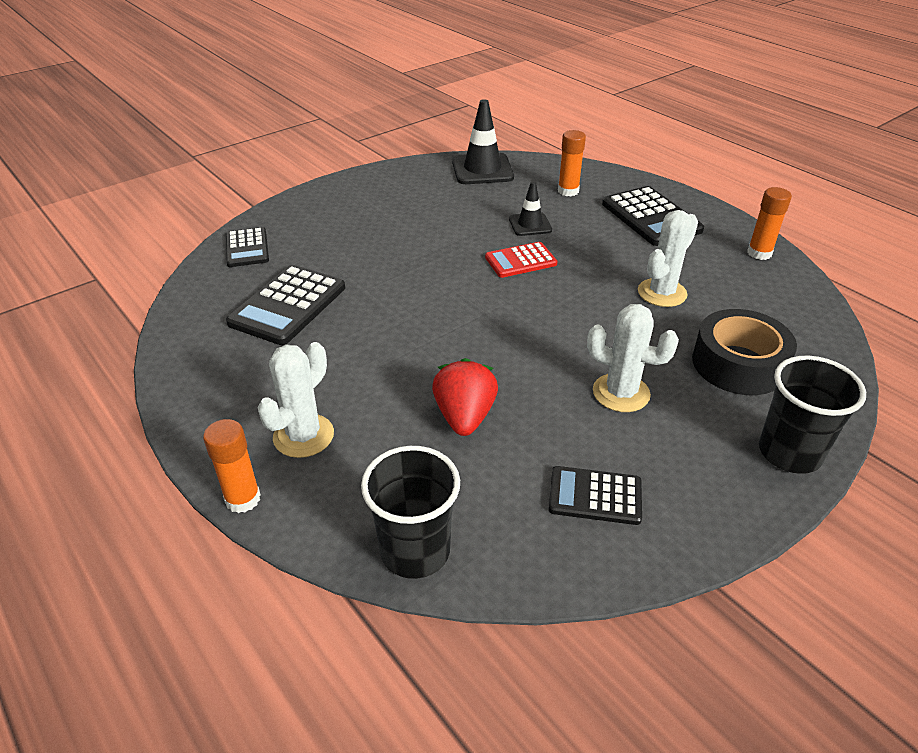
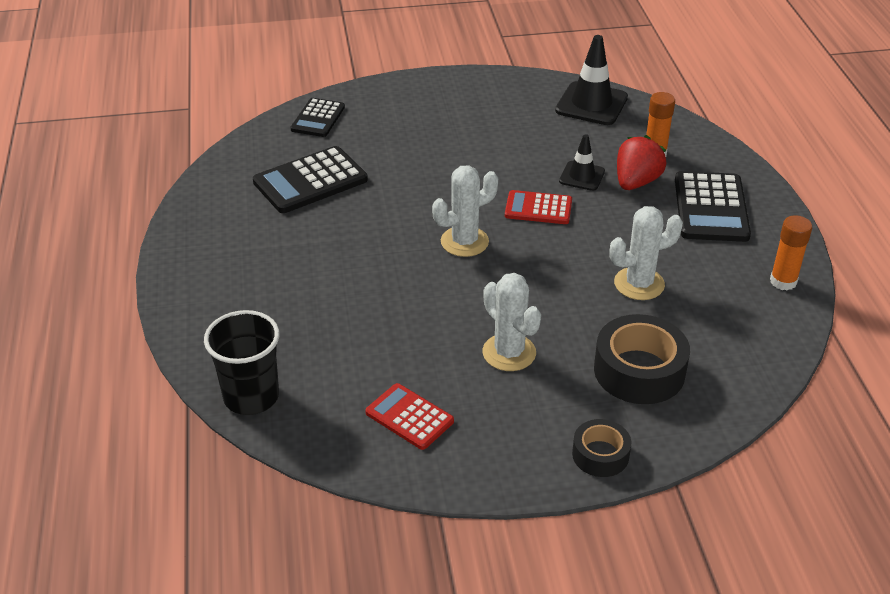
camera: 30 degrees right, 0 degrees up
orange glue stick [203,419,261,513] -> none
white cactus [257,342,334,458] -> white cactus moved to [432,165,498,257]
red strawberry [432,358,498,436] -> red strawberry moved to [617,135,666,190]
black calculator [549,466,642,525] -> red calculator [365,383,454,450]
black cup [759,356,866,474] -> black tape [572,419,631,477]

